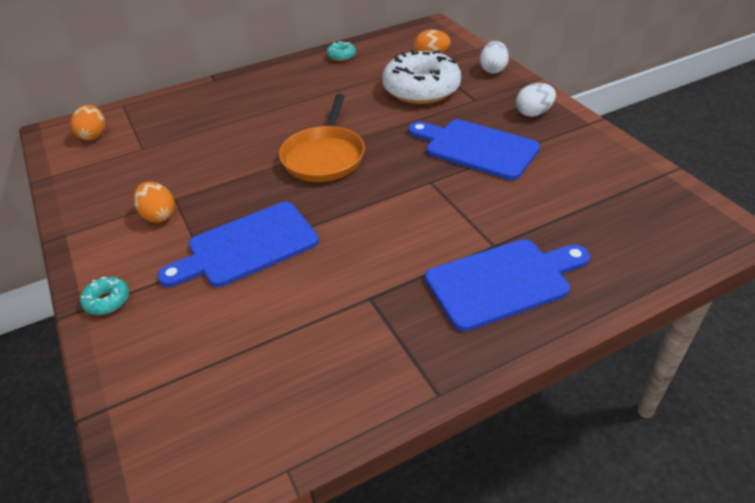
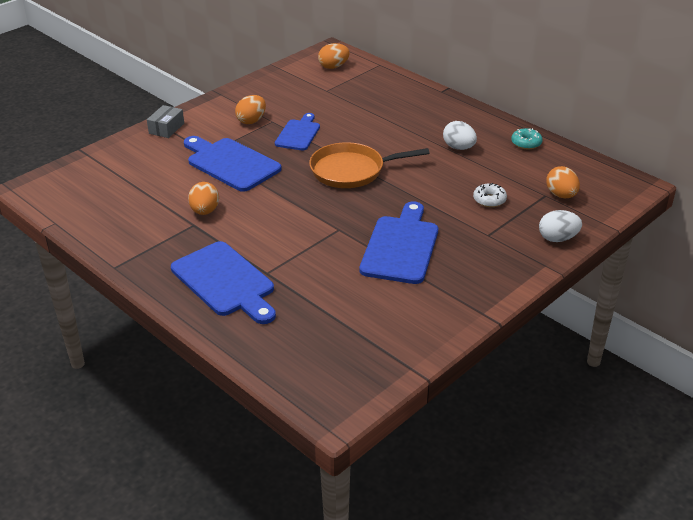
camera: 70 degrees right, 5 degrees down
turquoise donut [80,277,129,315] -> grey box [147,105,184,138]
white donut [382,50,461,104] -> white donut [473,183,507,207], size x0.41
white egg [516,83,556,117] -> white egg moved to [443,121,477,150]
none -> orange egg [188,182,219,215]
none -> blue cutting board [275,113,320,150]

